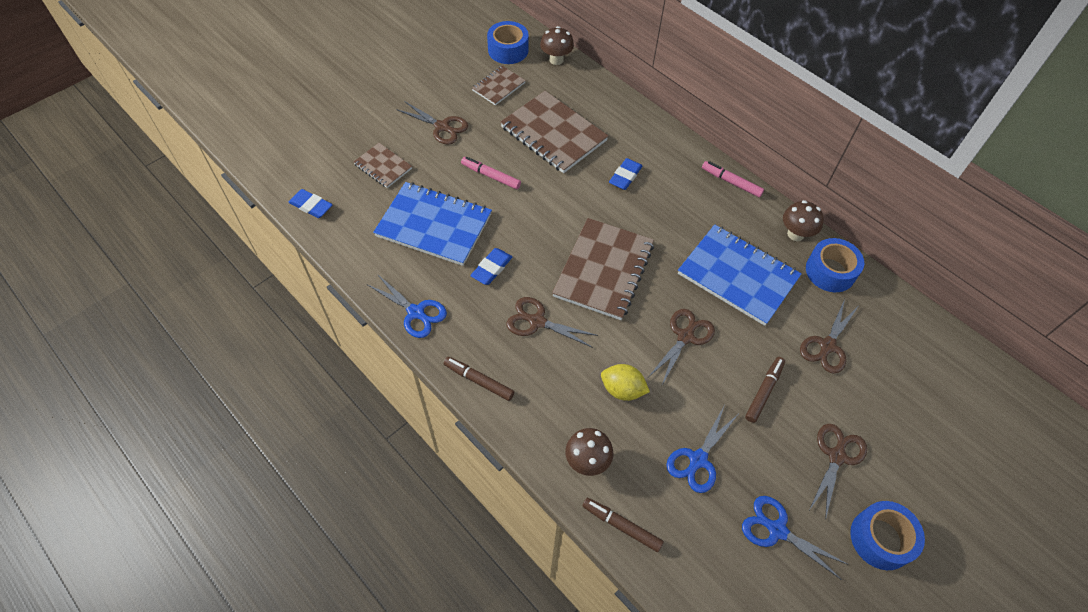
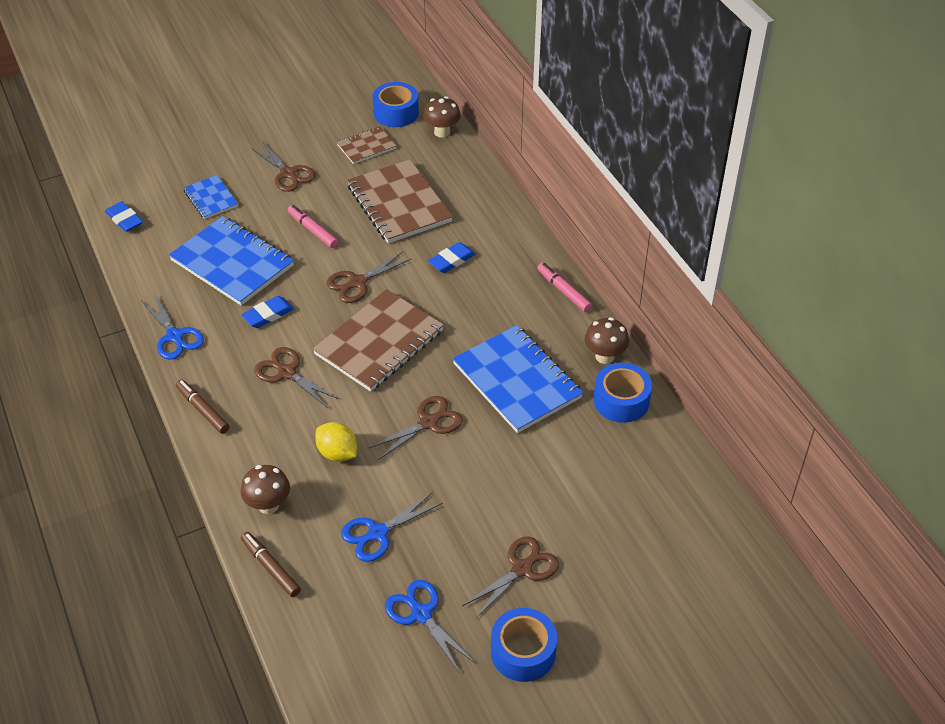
camera: 20 degrees right, 10 degrees down
brown notebook [353,143,412,188] -> blue notebook [183,175,238,219]
brown marker [745,357,785,423] -> none
brown scissors [800,299,858,374] -> brown scissors moved to [326,251,411,303]

